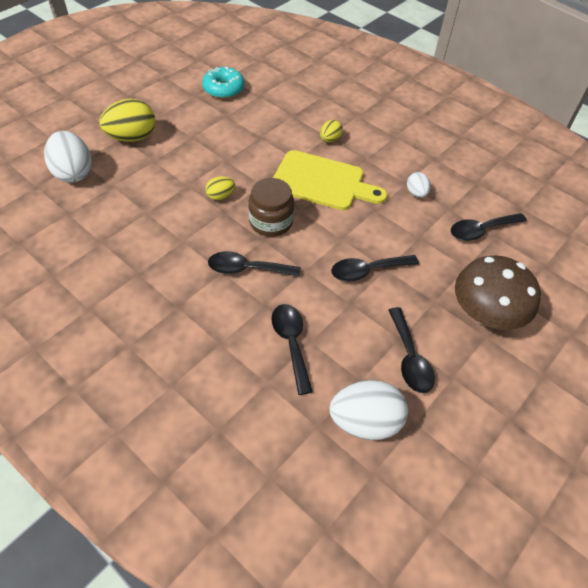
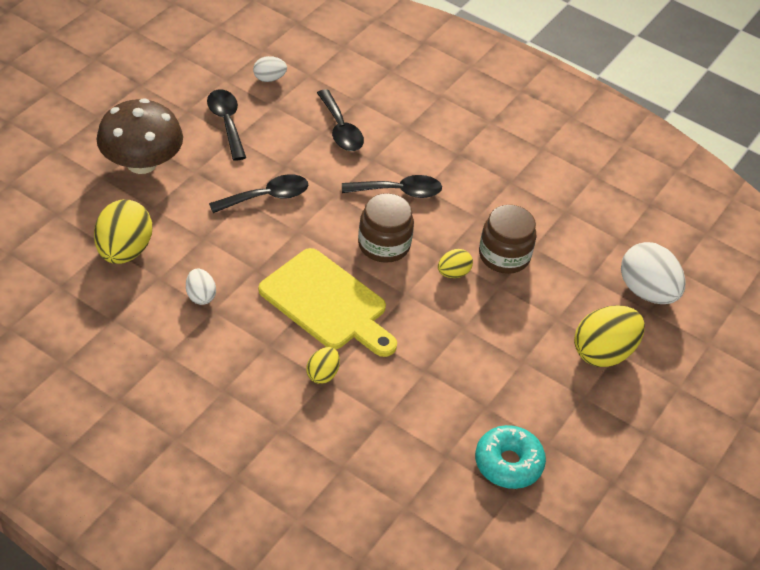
camera: 170 degrees right, 5 degrees down
yellow cutting board [273,150,387,210] -> yellow cutting board turned 150 degrees counterclockwise [259,248,397,357]
white egg [330,380,408,440] -> white egg [253,56,287,82], size x0.52
black spoon [451,213,527,241] -> yellow egg [94,199,152,264]
none -> brown jar [479,205,536,274]

